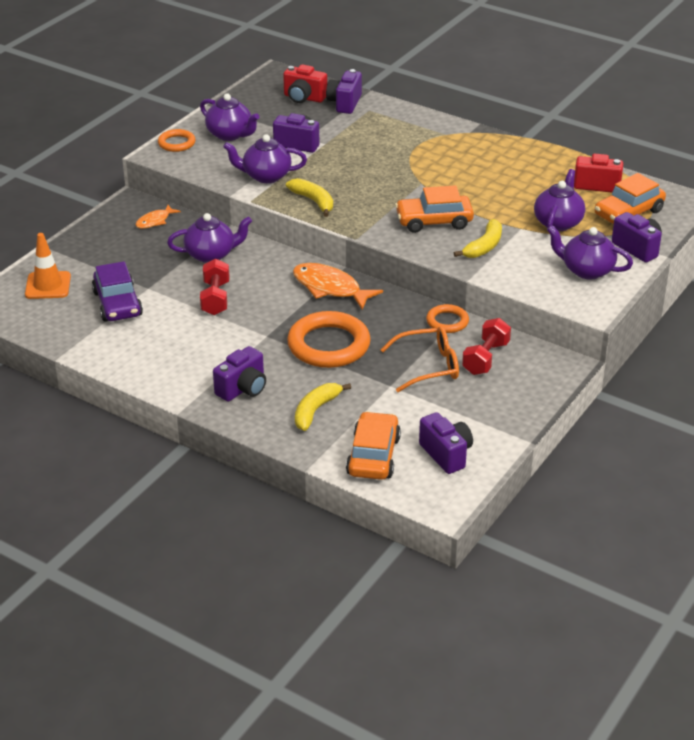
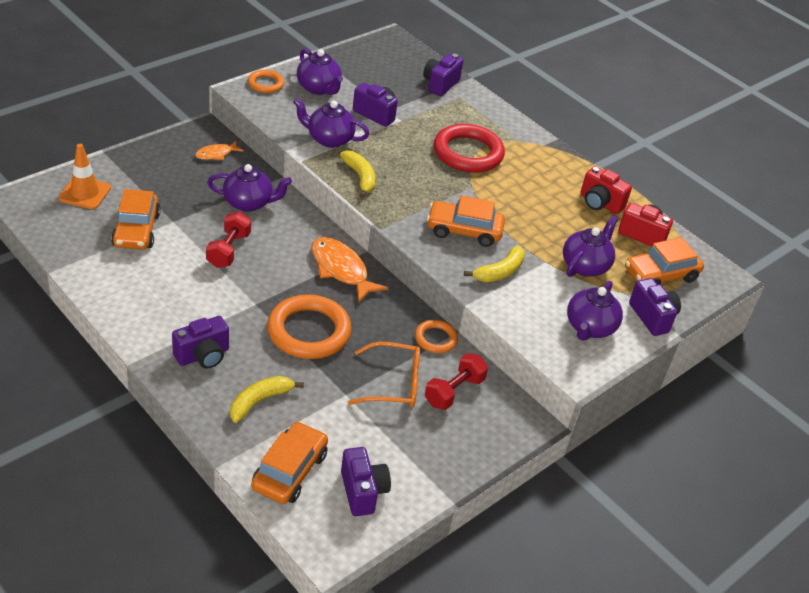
camera: 10 degrees right, 5 degrees up
purple car [92,261,143,322] -> orange car [111,189,161,249]
red camera [283,64,327,103] -> red camera moved to [580,166,632,214]
purple teapot [547,225,633,280] -> purple teapot turned 105 degrees counterclockwise [567,281,623,341]
none -> red ring [434,124,505,173]

